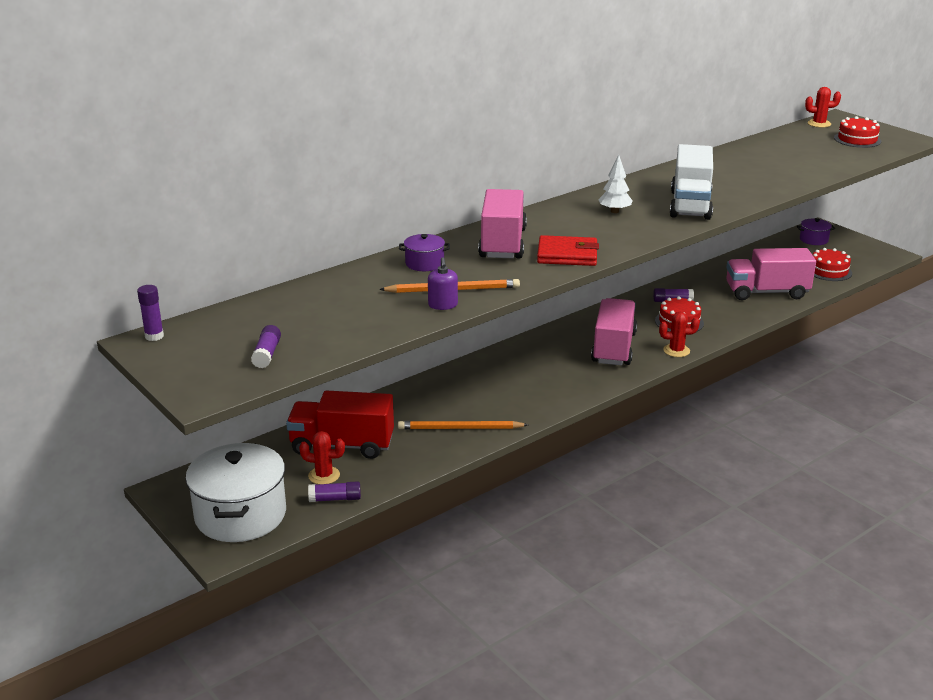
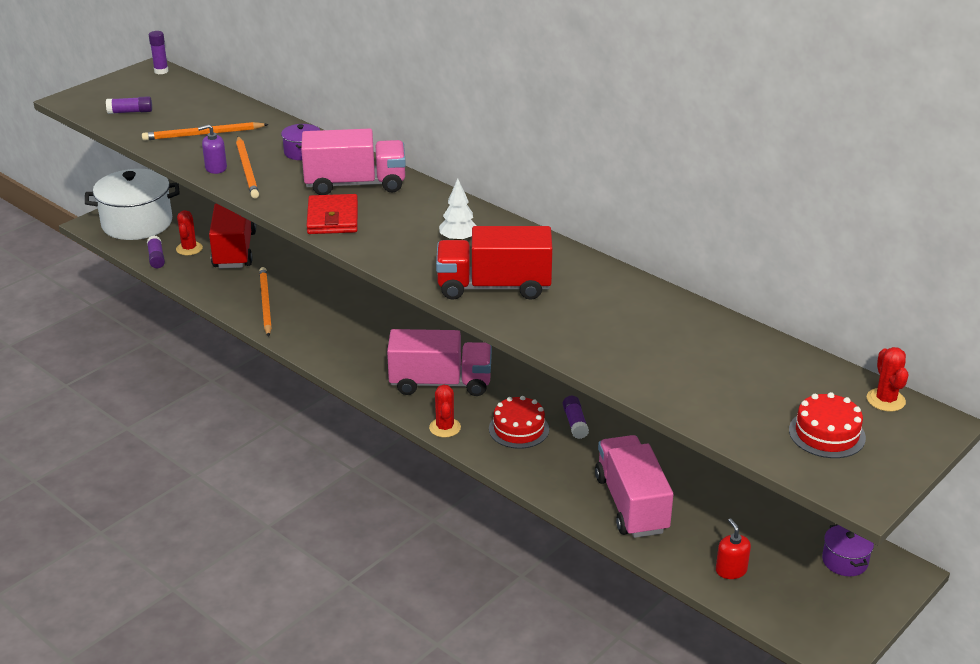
camera: 80 degrees right, 5 degrees up
white truck [670,144,713,220] -> red truck [436,226,553,300]
red cake [813,248,852,281] -> red soap dispenser [716,518,751,579]
none -> orange pencil [142,122,269,141]

